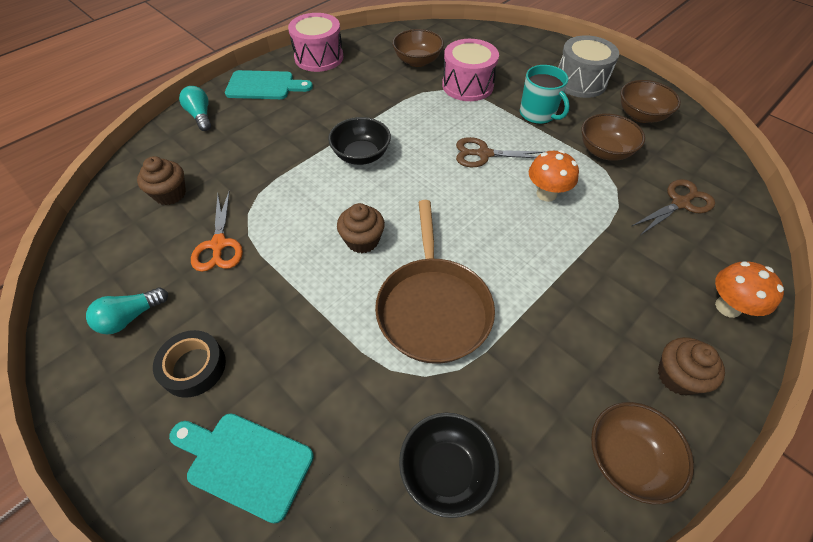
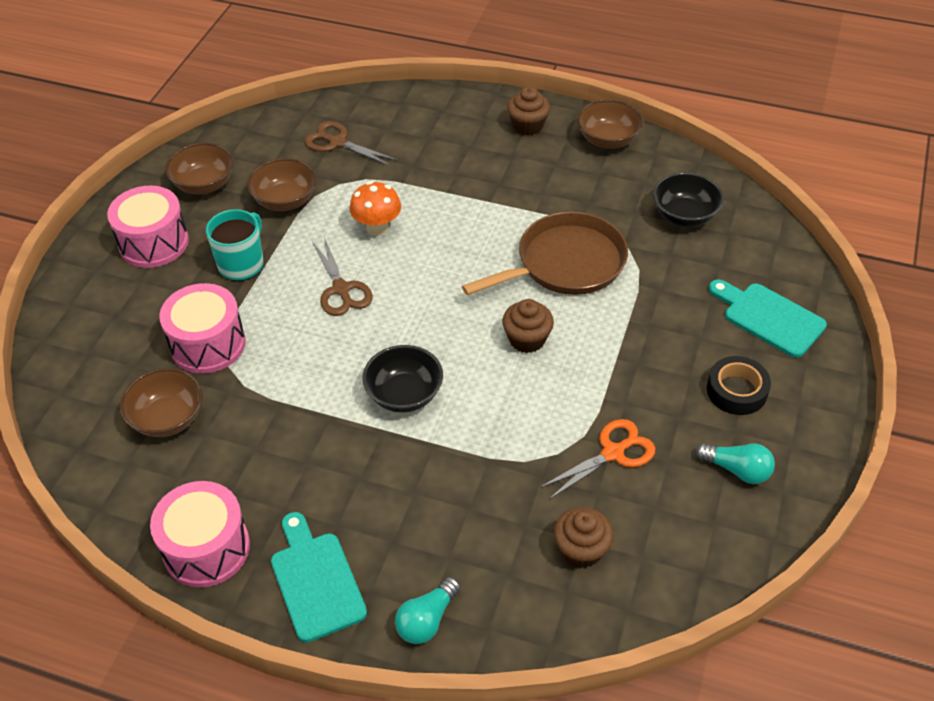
camera: 115 degrees left, 5 degrees down
turquoise cutting board [169,413,314,524] -> turquoise cutting board turned 135 degrees clockwise [709,279,827,358]
grey drum [558,36,619,98] -> pink drum [107,186,189,268]
orange mushroom [715,261,784,318] -> none

